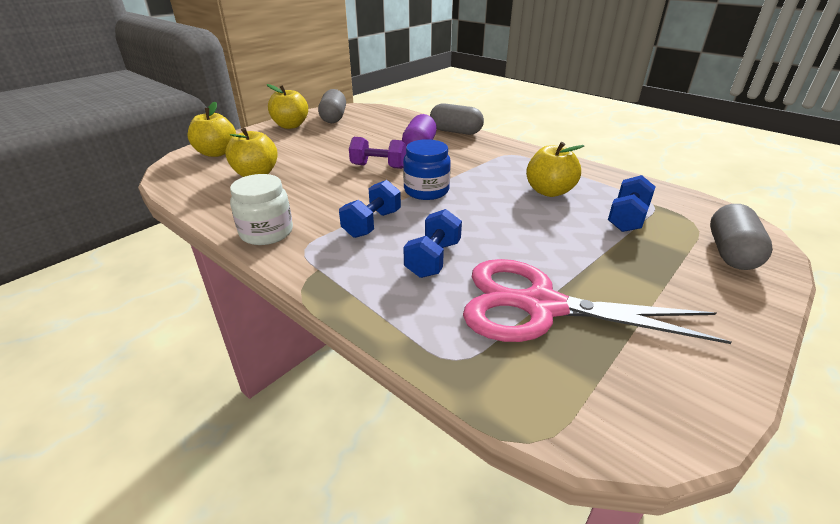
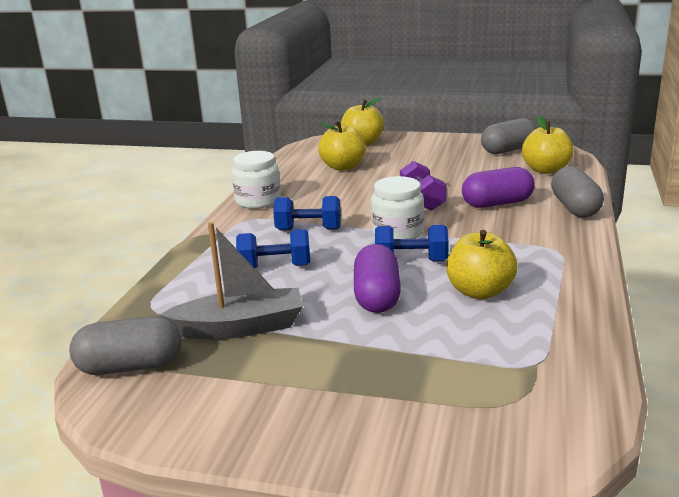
camera: 65 degrees right, 10 degrees down
yellow apple [267,84,308,129] -> yellow apple moved to [522,116,573,174]
blue jar [403,139,451,200] -> white jar [371,176,424,239]
pink scissors [463,259,732,344] -> grey boat [160,222,303,339]
blue dumbbell [608,175,656,232] -> blue dumbbell moved to [375,225,449,261]
grey capsule [710,204,773,270] -> grey capsule moved to [69,316,181,375]
none -> purple capsule [354,244,401,313]

